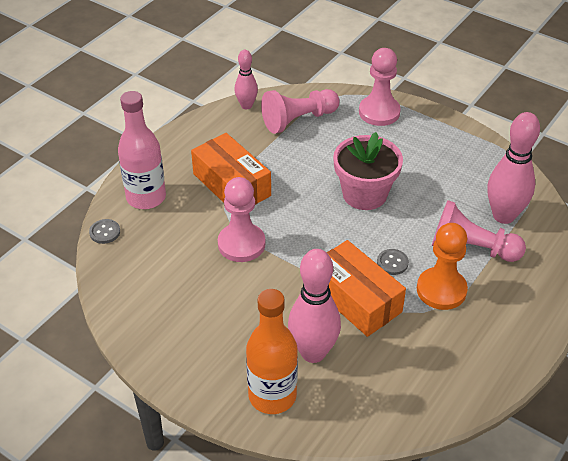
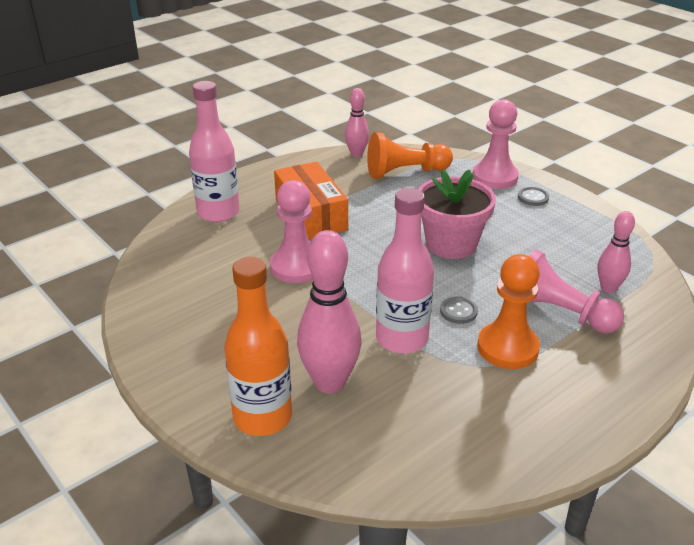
camera: 15 degrees right, 10 degrees down
grey button [89,219,120,244] -> grey button moved to [518,187,549,206]
pink pawn [261,89,339,134] -> orange pawn [367,132,453,179]
orange box [327,240,406,337] -> pink bottle [376,188,434,354]
pink bowling pin [487,112,540,224] -> pink bowling pin [597,211,635,293], size x0.58

